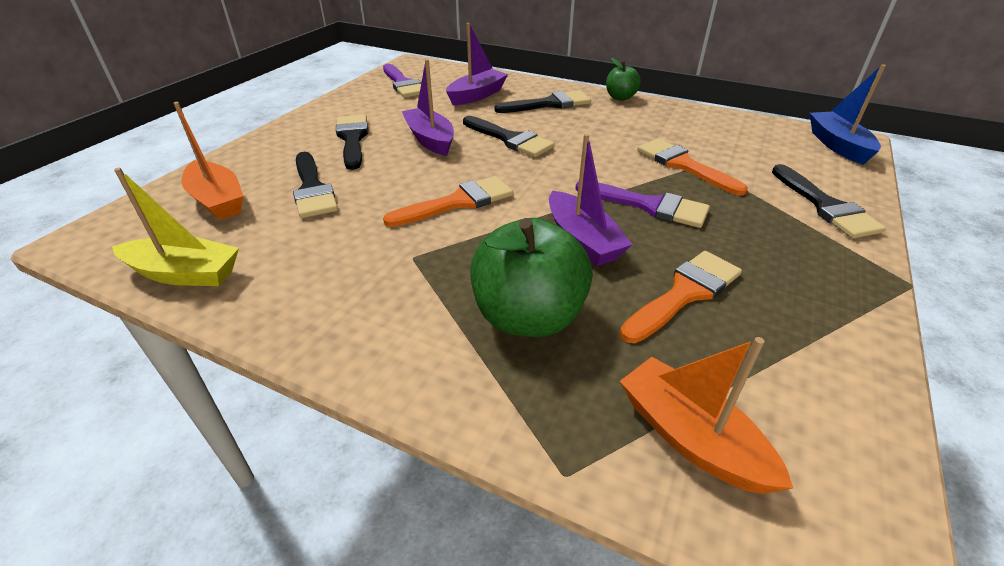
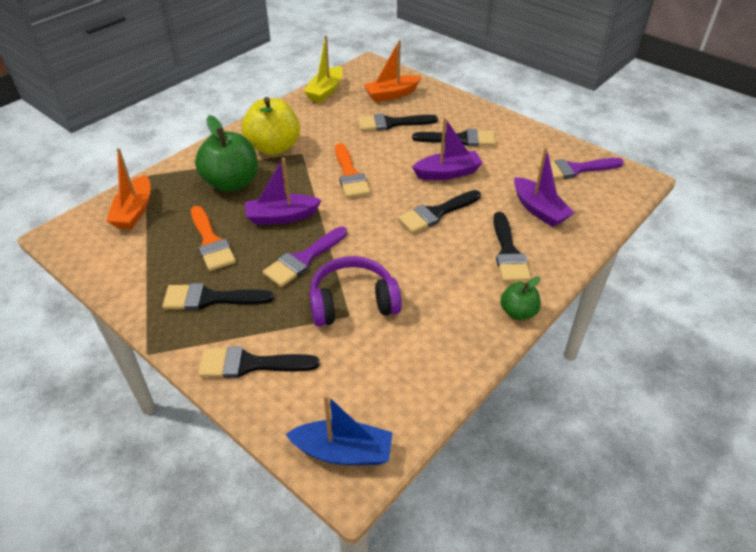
camera: 105 degrees right, 5 degrees up
orange boat [620,337,793,494] -> orange boat turned 120 degrees clockwise [106,148,151,229]
orange brush [637,138,748,196] -> purple headphones [309,256,402,327]
none -> black brush [162,283,274,310]
none -> yellow apple [242,97,300,155]

